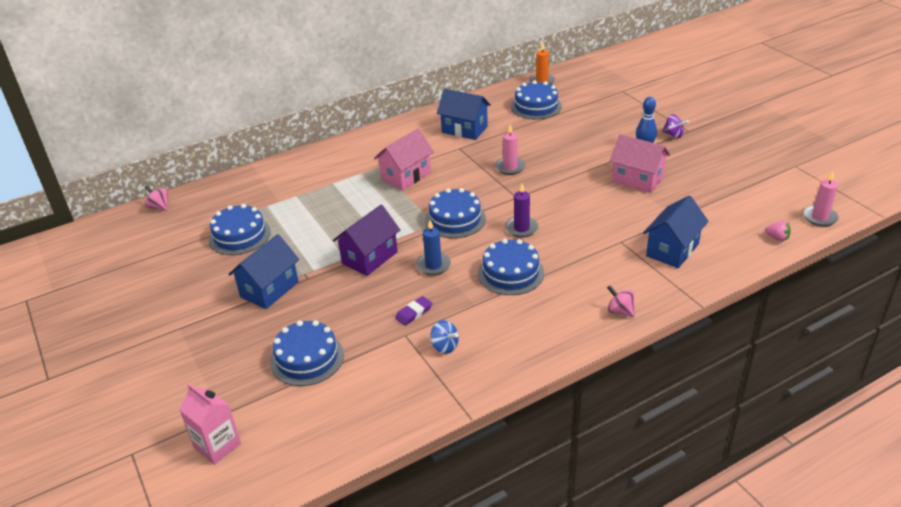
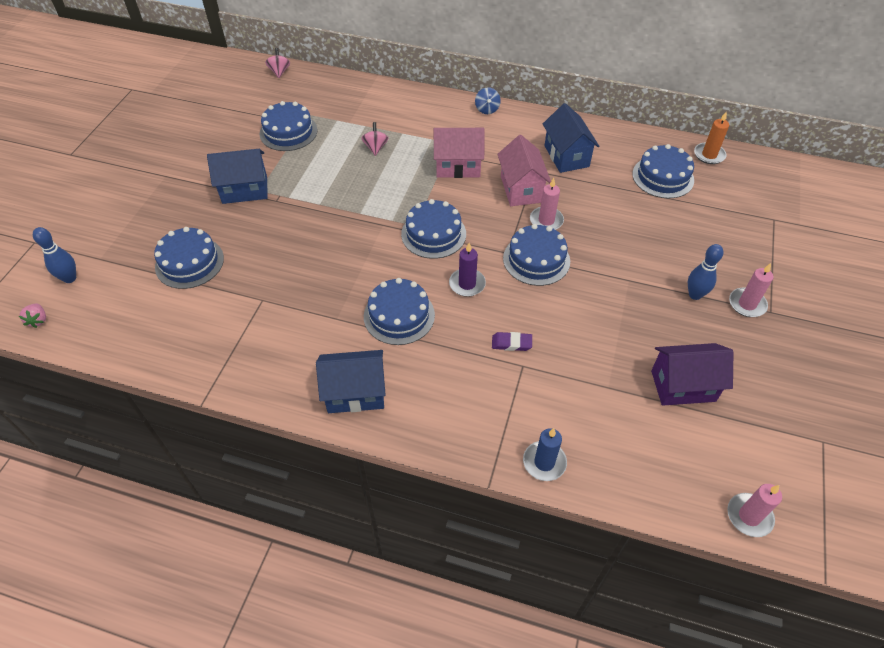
camera: 45 degrees right, 15 degrees up
pink carton [179,383,241,465] -> blue bowling pin [33,227,76,283]
purple house [333,205,400,276] -> purple house moved to [651,343,733,406]
purple eraser [395,296,432,326] -> purple eraser moved to [492,332,532,351]
blue candle [416,220,451,275] -> blue candle moved to [523,428,567,481]
blue spinning top [430,320,459,354] -> blue spinning top moved to [475,87,501,114]
pink spinning top [607,285,635,317] -> pink spinning top moved to [361,122,388,156]
pink house [610,134,670,193] -> pink house moved to [497,135,551,206]
blue house [643,196,709,268] -> blue house moved to [316,350,386,413]
purple spinning top [662,114,689,138] -> pink candle [729,263,773,317]
pink strawberry [765,221,791,242] -> pink strawberry moved to [19,303,46,328]
none -> blue cake [503,224,570,286]

